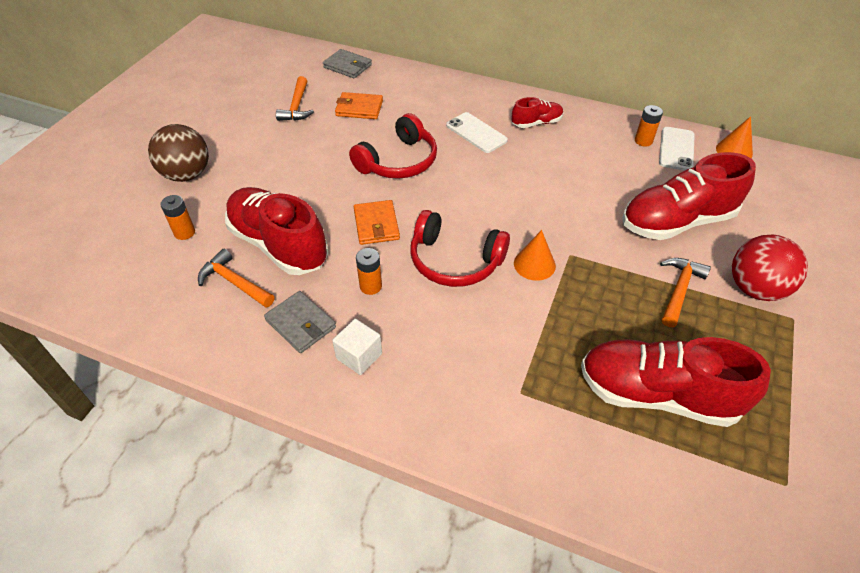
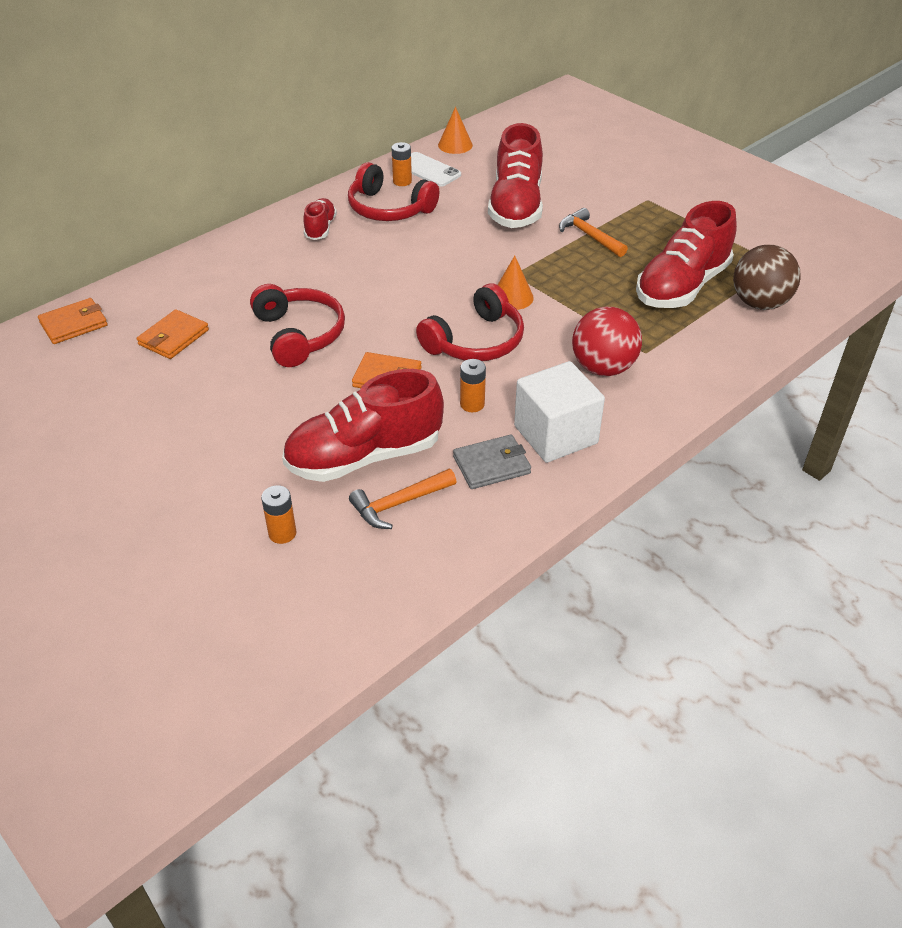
camera: 65 degrees left, 5 degrees down
brown ball [148,124,209,182] -> brown ball moved to [733,245,801,310]
orange hammer [276,76,314,121] -> none
grey wallet [323,49,372,78] -> orange wallet [38,298,108,344]
white cube [332,319,382,375] -> white cube [514,361,605,463], size x1.80
white phone [446,112,508,153] -> none
red ball [732,235,808,301] -> red ball moved to [572,307,642,376]
none -> red headphones [348,162,439,221]

